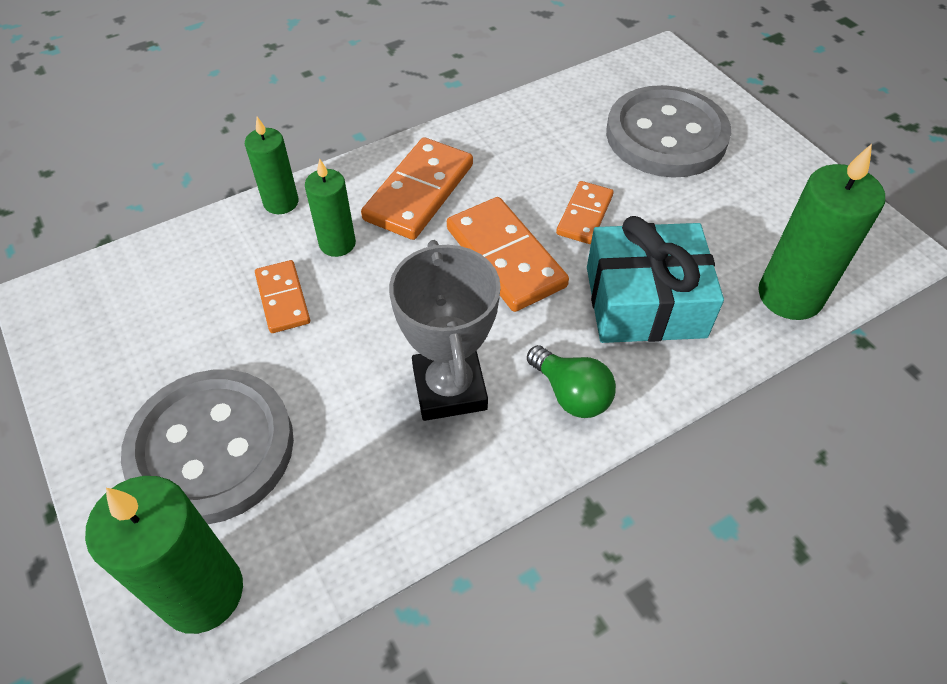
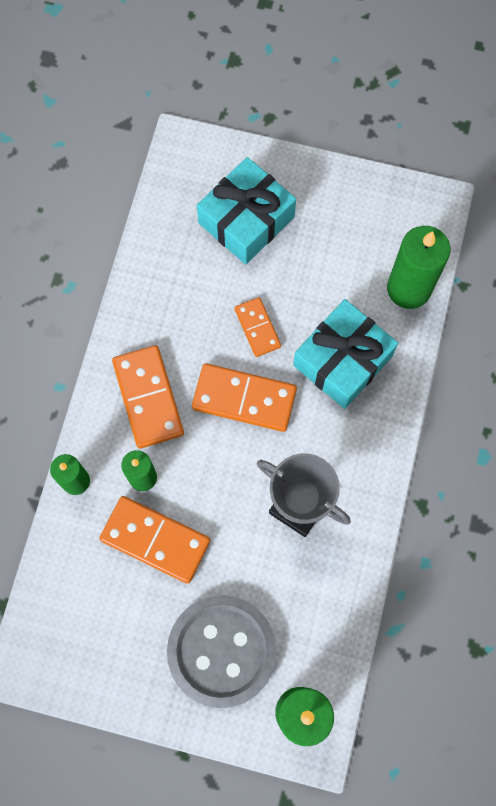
camera: 45 degrees left, 20 degrees up
orange domino [255,260,310,333] -> orange domino [99,496,210,584], size x1.68
green light bulb [527,345,616,418] -> none
grey button [606,85,731,178] -> turquoise gift [197,157,296,264]

